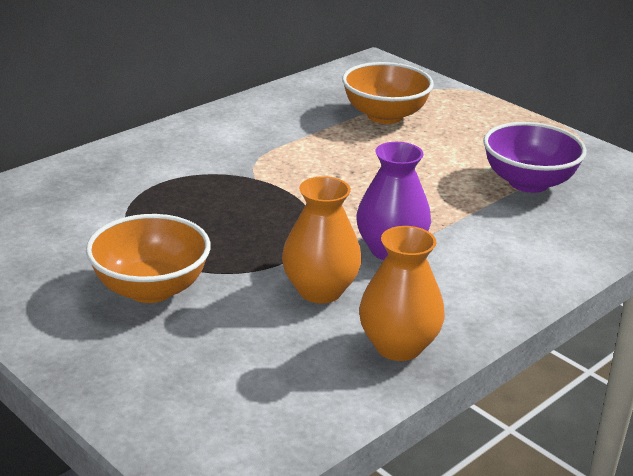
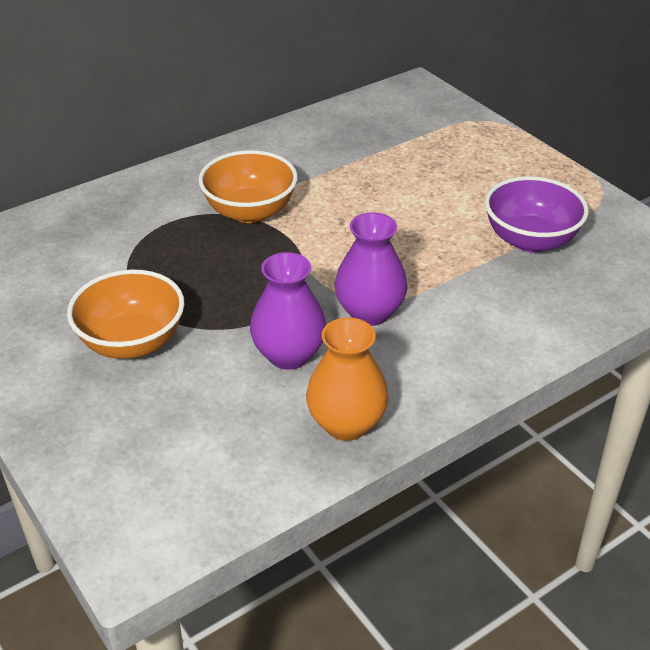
camera: 10 degrees right, 10 degrees up
orange vase [282,176,362,303] -> purple vase [250,252,326,370]
orange bowl [342,62,434,124] -> orange bowl moved to [198,150,298,223]

